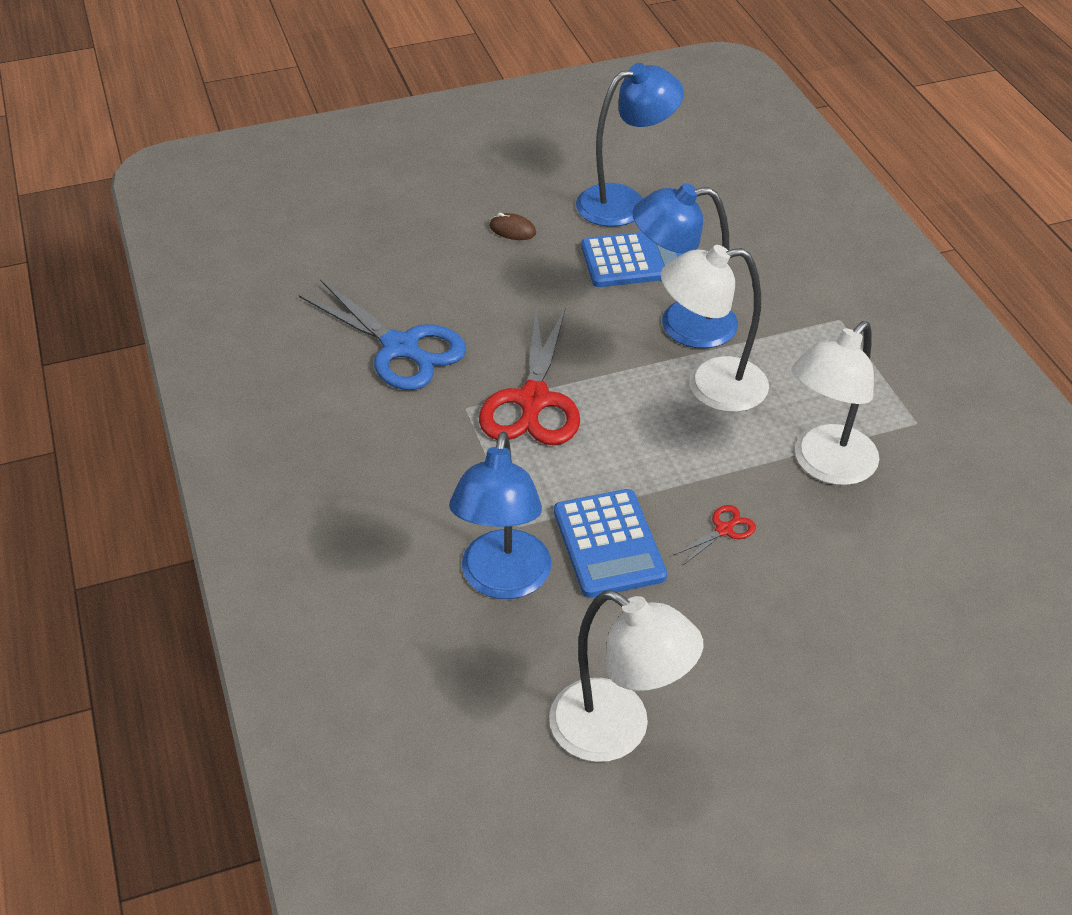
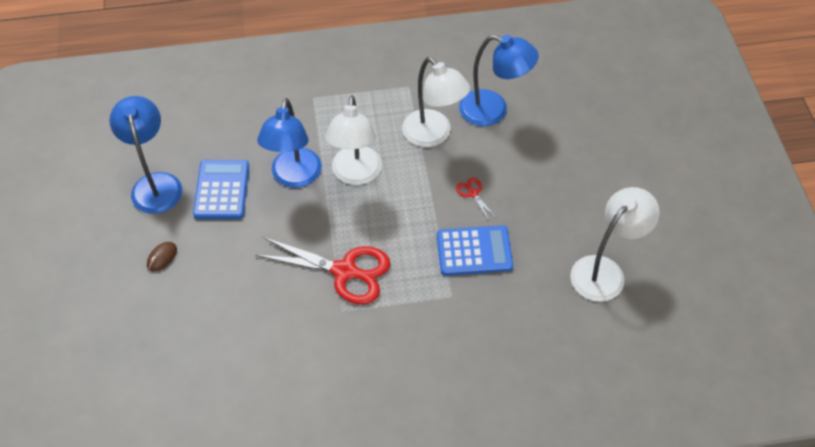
camera: 80 degrees left, 10 degrees up
blue scissors [299,279,466,390] -> none
blue lamp [449,431,551,599] -> blue lamp moved to [459,35,539,126]

